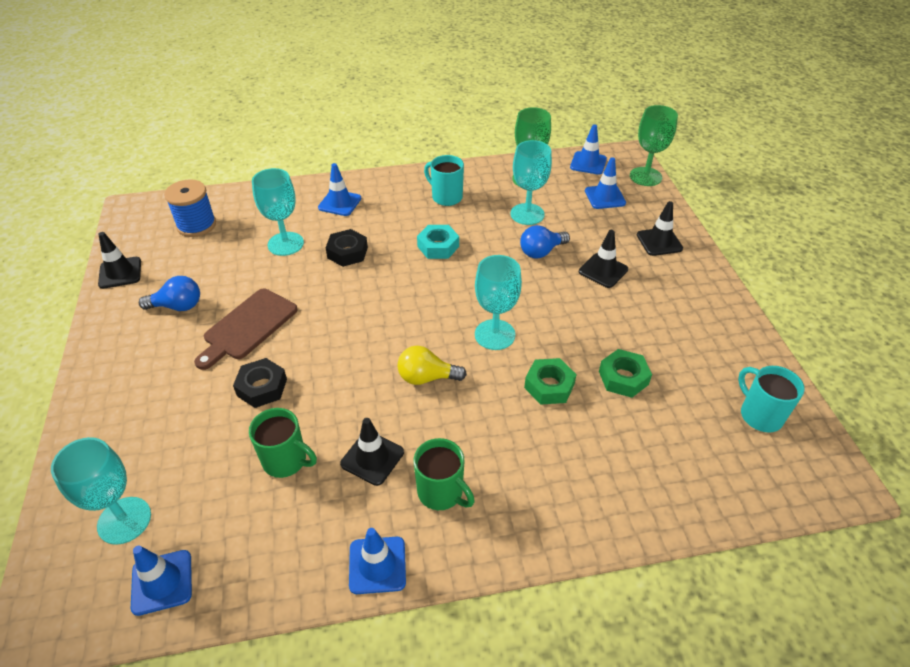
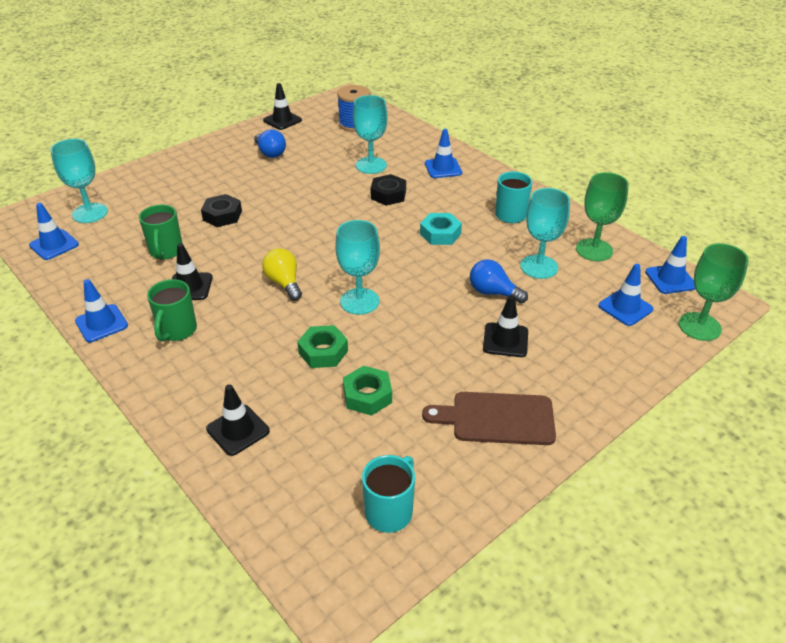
camera: 60 degrees right, 5 degrees down
brown cutting board [194,289,298,370] -> brown cutting board moved to [422,392,556,445]
black traffic cone [637,201,683,256] -> black traffic cone moved to [206,384,270,456]

